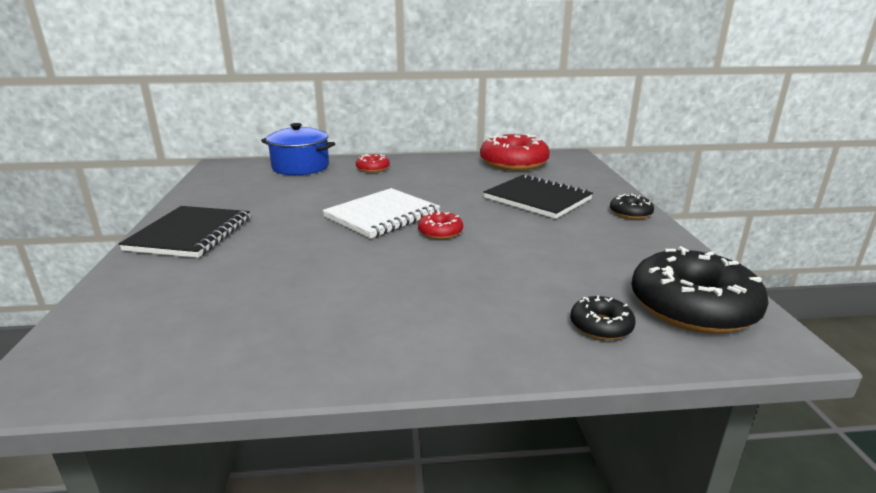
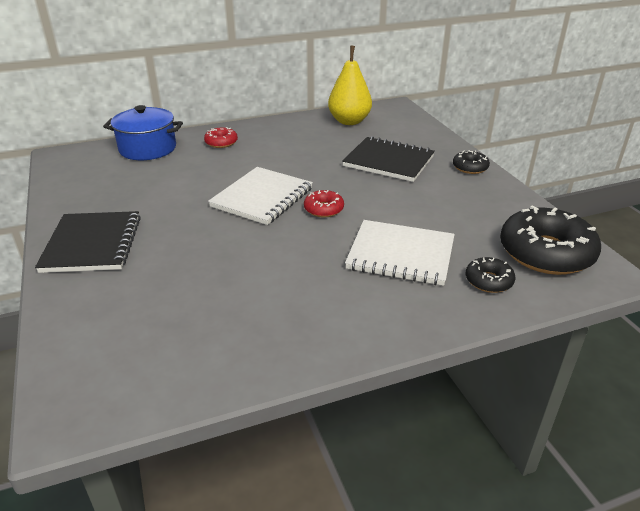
camera: 15 degrees left, 10 degrees up
red donut [480,134,550,171] -> yellow pear [328,46,372,125]
none -> white notebook [345,220,455,286]

